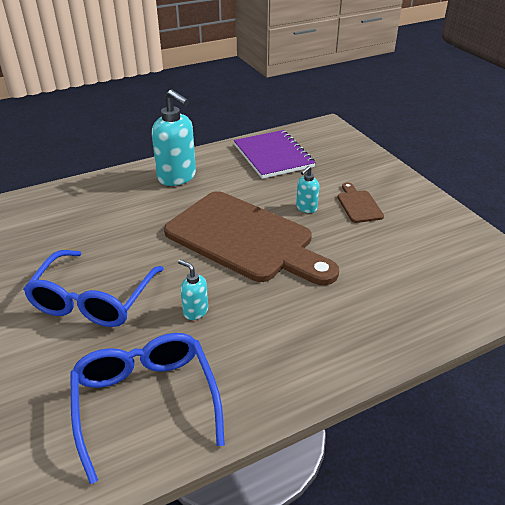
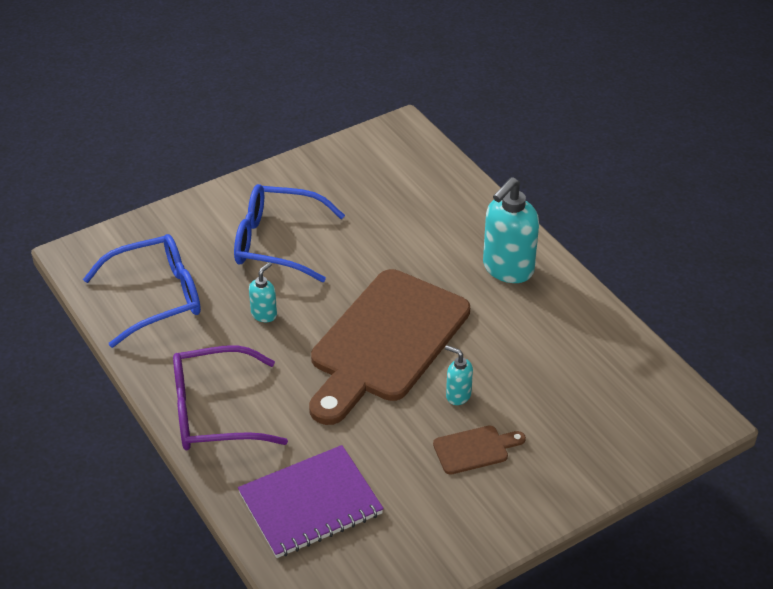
camera: 85 degrees right, 5 degrees up
purple notebook [234,130,316,179] -> purple notebook moved to [238,445,384,558]
none -> purple glasses [173,345,288,450]

